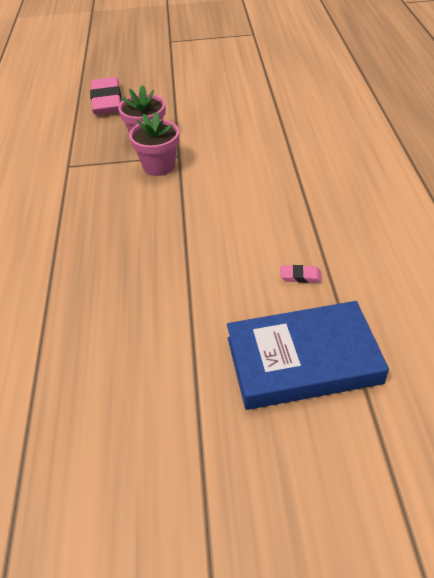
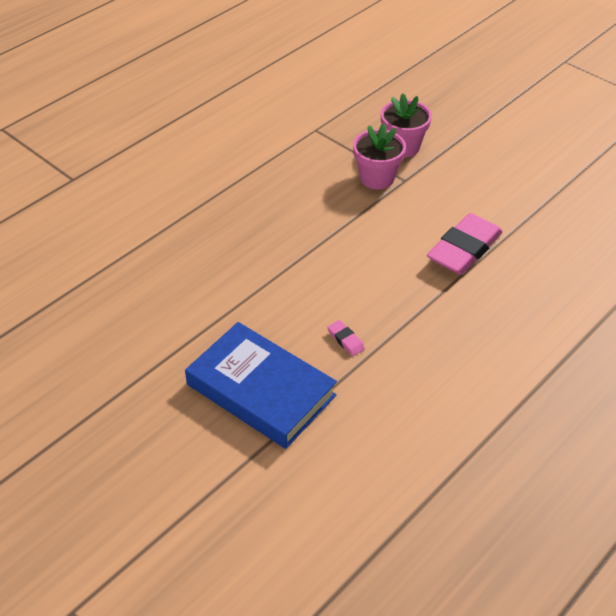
camera: 45 degrees right, 0 degrees up
pink eraser [90,77,122,115] -> pink eraser moved to [427,213,503,275]

